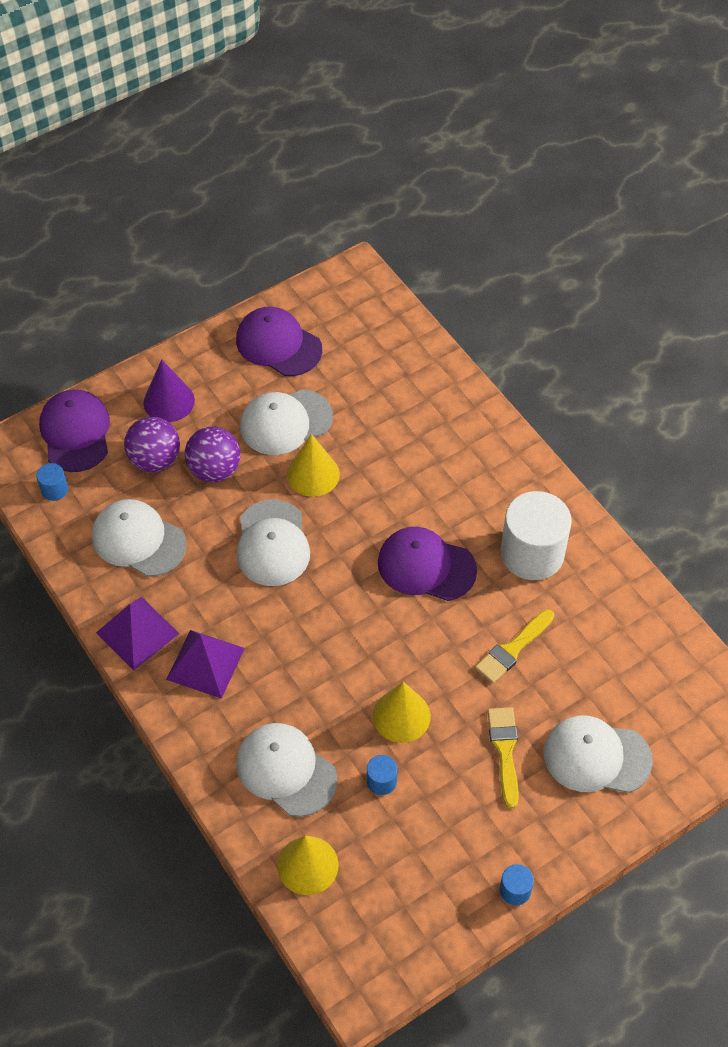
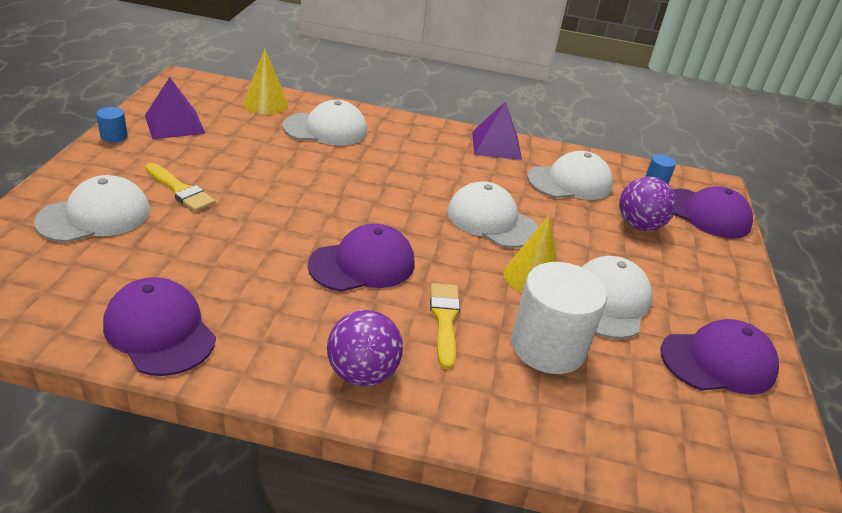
camera: 130 degrees right, 20 degrees down
purple cone [143,359,195,422] -> none
purple pyramid [166,630,245,699] -> purple pyramid moved to [145,77,206,139]
purple ball [184,427,240,482] -> purple ball moved to [327,310,403,387]
blue cylinder [367,755,397,795] -> none
yellow cone [373,682,431,743] -> none
yellow brush [475,609,554,683] -> yellow brush moved to [430,283,460,369]
white cylinder [501,491,572,580] -> white cylinder moved to [511,262,607,374]
none -> purple cap [103,277,216,376]

